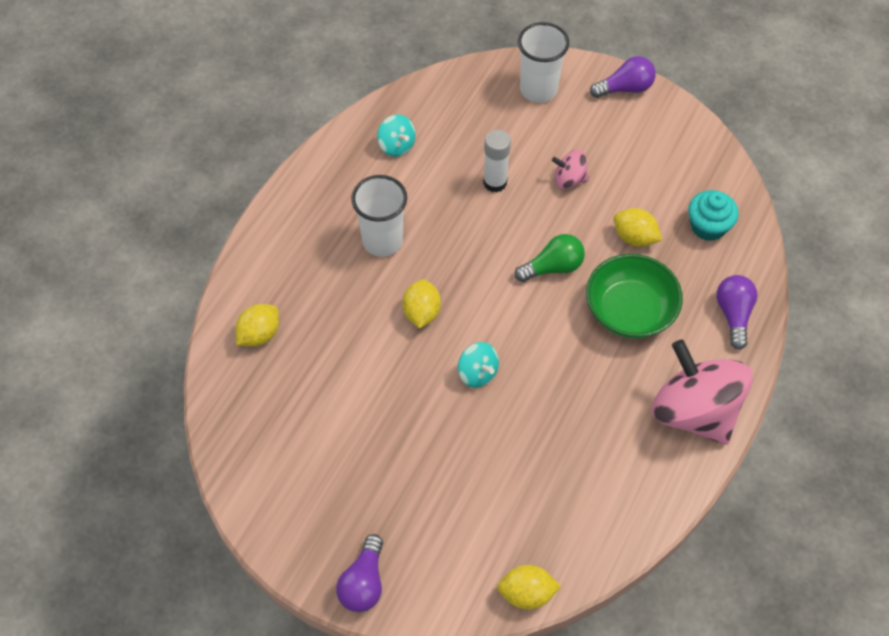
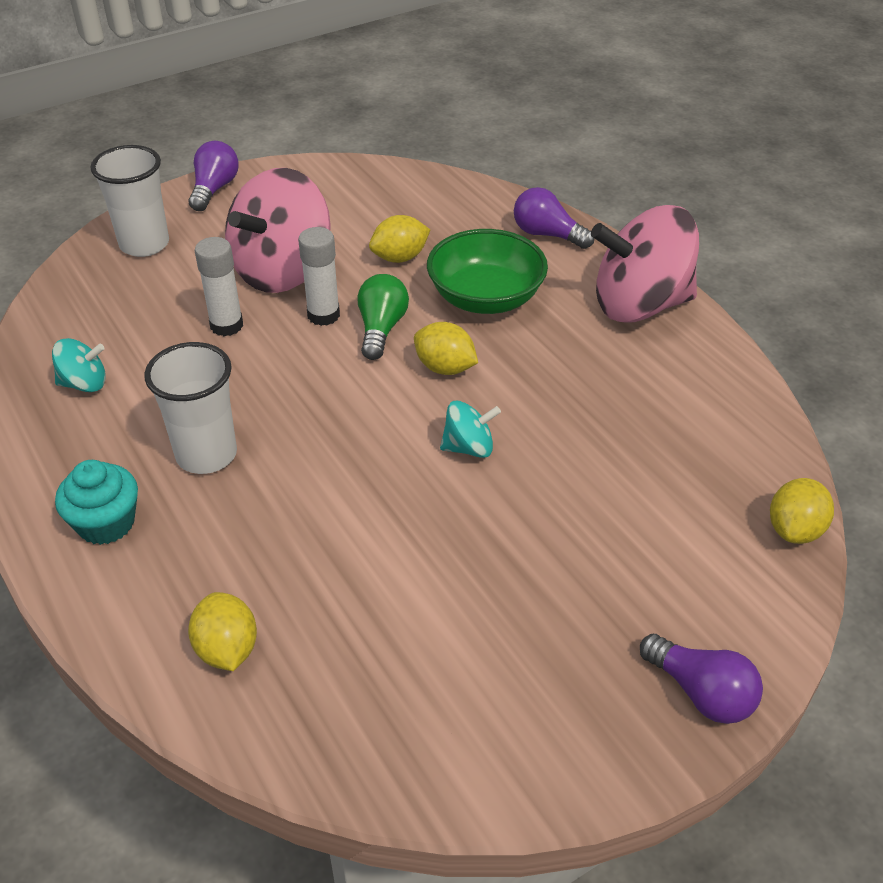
camera: 60 degrees left, 15 degrees down
yellow lemon [402,279,441,329] -> yellow lemon moved to [414,322,478,375]
pink spinning top [552,150,589,189] -> pink spinning top [225,168,331,293], size x2.20
turquoise cupcake [688,190,739,241] -> turquoise cupcake moved to [55,460,138,545]
none -> white glue stick [298,227,340,326]

